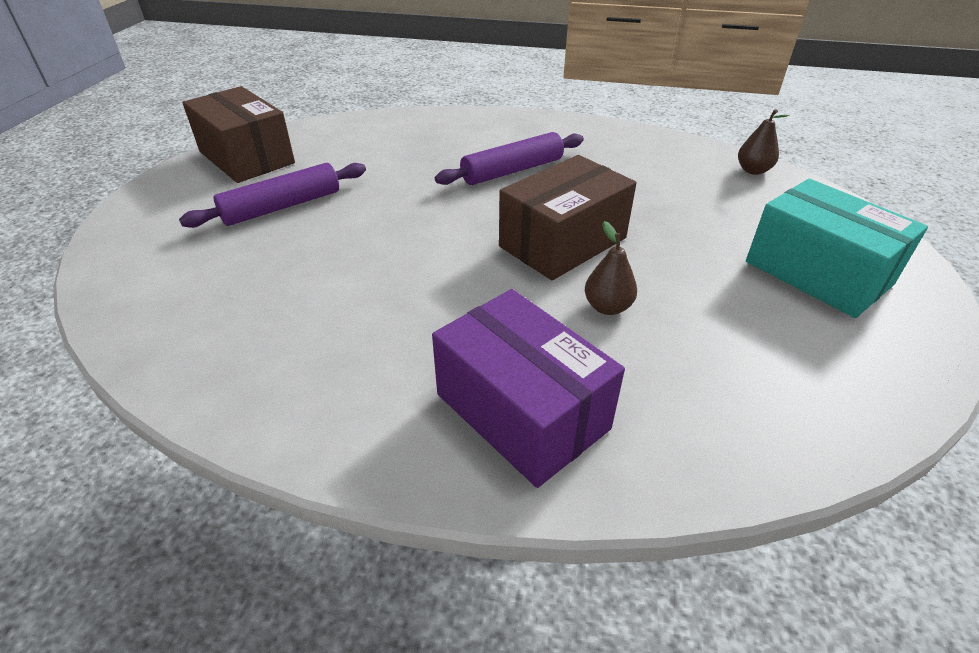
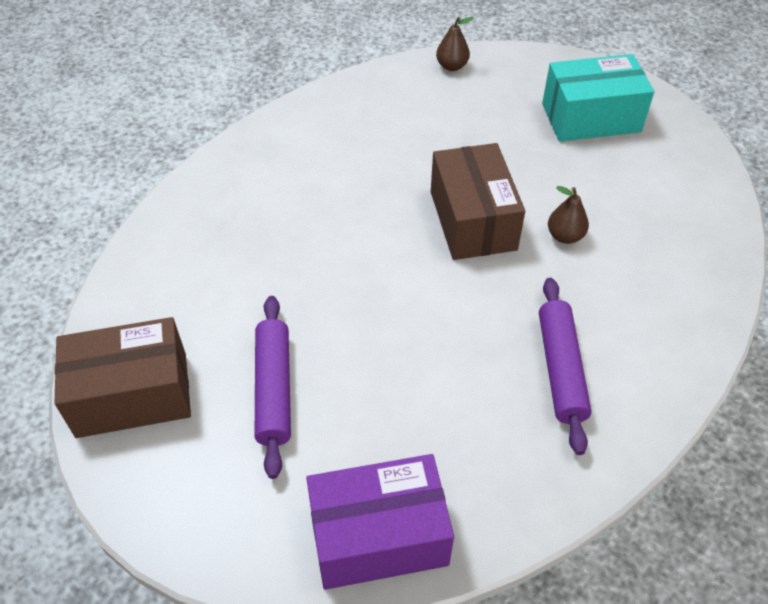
camera: 60 degrees left, 10 degrees up
purple box [432,289,625,488] -> purple box moved to [306,454,454,590]
purple rolling pin [435,132,584,185] -> purple rolling pin moved to [539,278,591,455]

